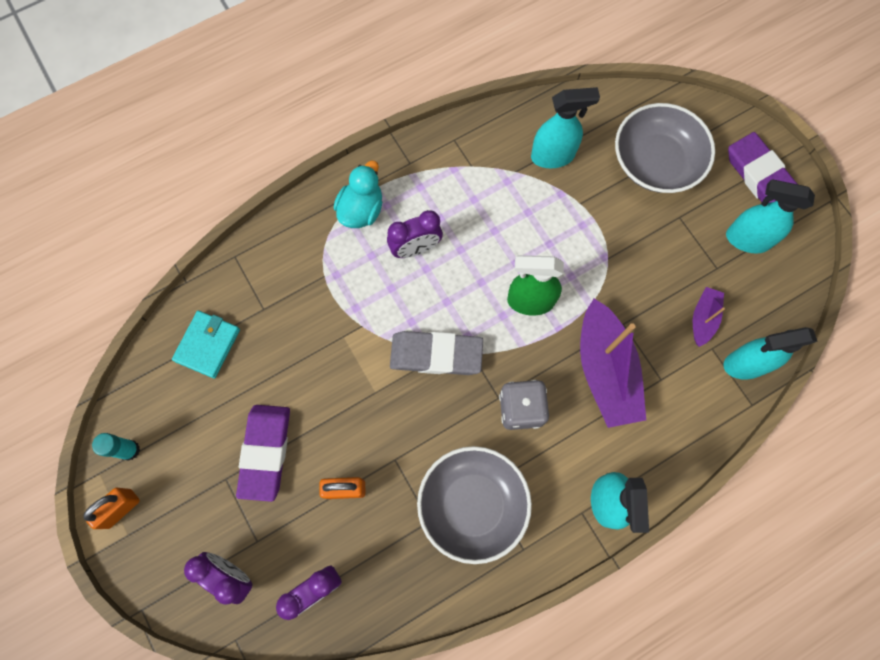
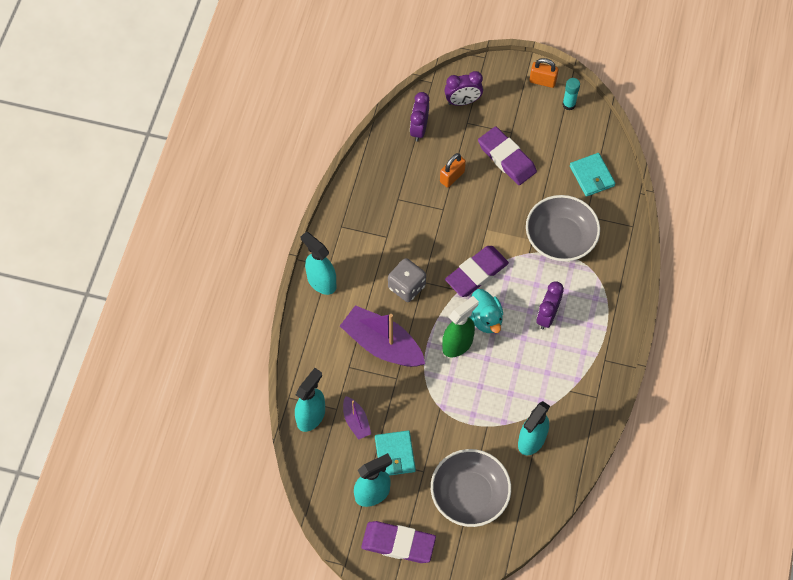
camera: 135 degrees right, 10 degrees down
orange padlock [83,488,140,529] -> orange padlock turned 75 degrees counterclockwise [530,58,558,88]
turquoise duck [334,161,382,228] -> turquoise duck moved to [469,289,503,333]
grey eraser [390,331,483,375] -> purple eraser [445,246,509,297]
grey bowl [417,446,532,564] -> grey bowl moved to [526,195,600,261]
none -> turquoise wallet [375,430,416,476]

